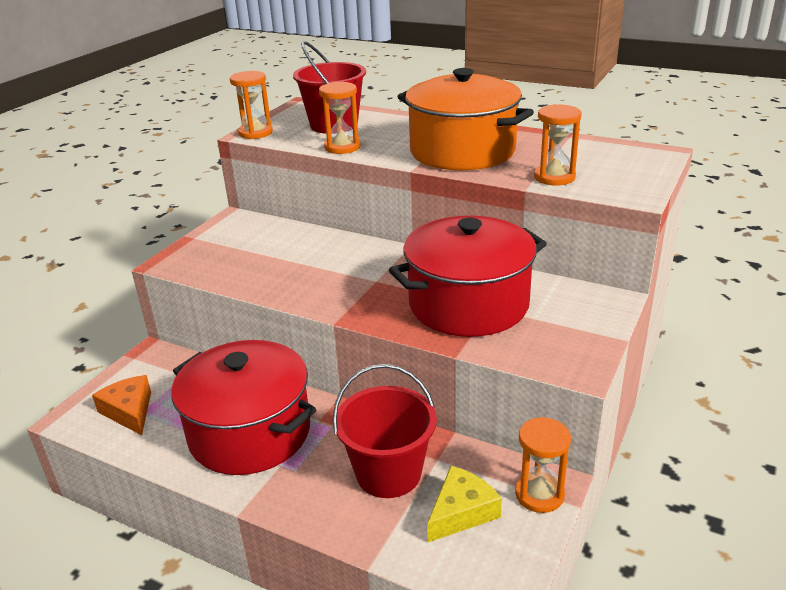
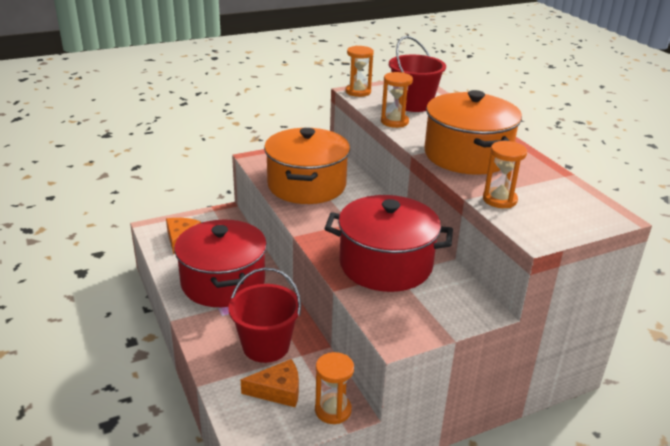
camera: 35 degrees right, 0 degrees up
yellow cheese [427,466,502,542] -> orange cheese [241,359,299,407]
none -> orange pot [264,128,350,204]

